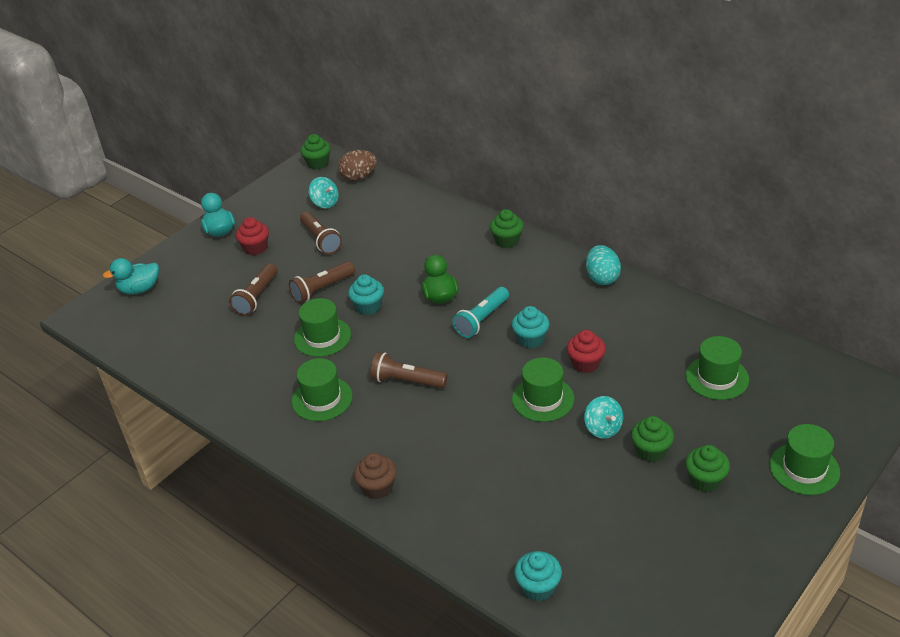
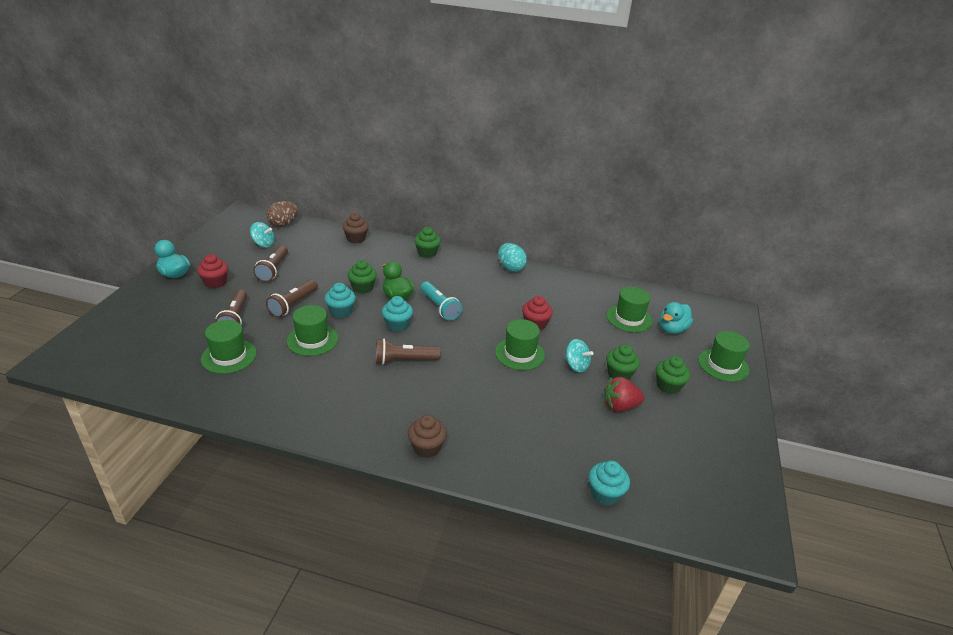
camera: 30 degrees left, 5 degrees down
turquoise duck [103,258,159,294] -> turquoise duck moved to [659,302,693,334]
green hat [292,358,353,421] -> green hat moved to [201,320,257,374]
green cupcake [300,134,331,169] -> green cupcake moved to [347,260,377,294]
brown flashlight [300,212,342,254] -> brown flashlight turned 60 degrees clockwise [253,245,288,282]
turquoise flashlight [452,287,509,338] -> turquoise flashlight turned 45 degrees counterclockwise [420,282,462,320]
turquoise cupcake [512,306,549,348] -> turquoise cupcake moved to [382,296,413,332]
none -> brown cupcake [342,213,369,243]
none -> red strawberry [604,377,645,412]

